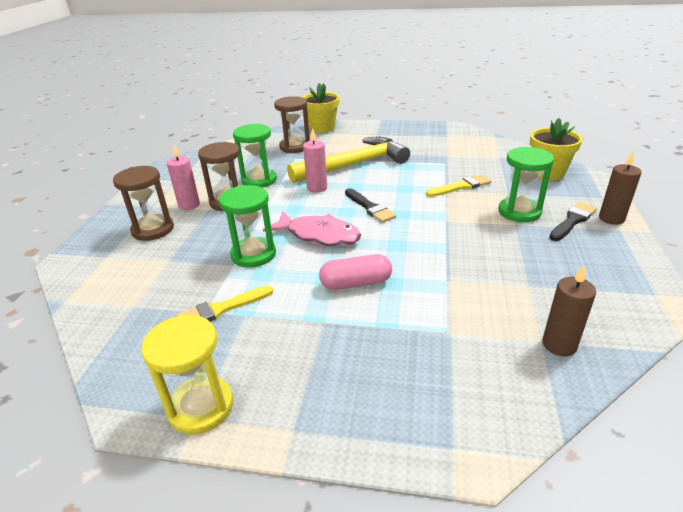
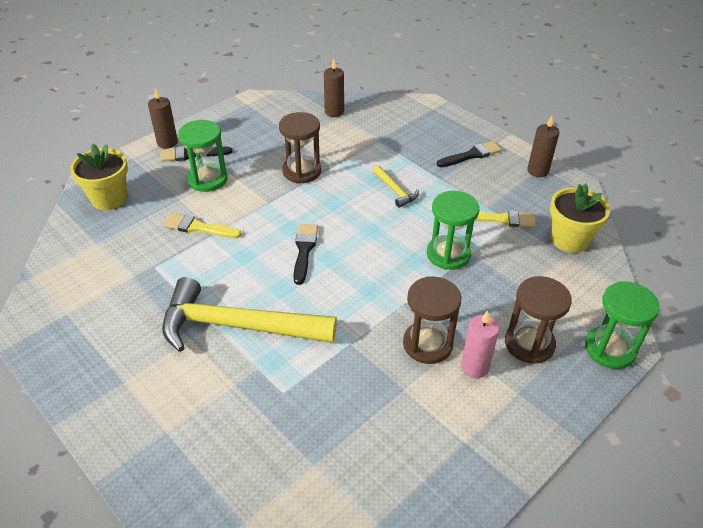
camera: 145 degrees left, 10 degrees up
yellow hourglass [141,315,233,434] -> brown candle [527,116,560,177]
green hourglass [233,124,277,188] -> green hourglass moved to [585,281,660,369]
pink fish [263,211,361,246] -> none
brown hourglass [274,96,310,153] -> brown hourglass moved to [279,112,321,184]
yellow flower pot [303,83,340,133] -> yellow flower pot moved to [550,184,610,253]
pink candle [303,128,327,193] -> none
pink capsule [319,254,392,290] -> yellow hammer [373,166,419,208]
none -> black brush [437,141,502,167]

